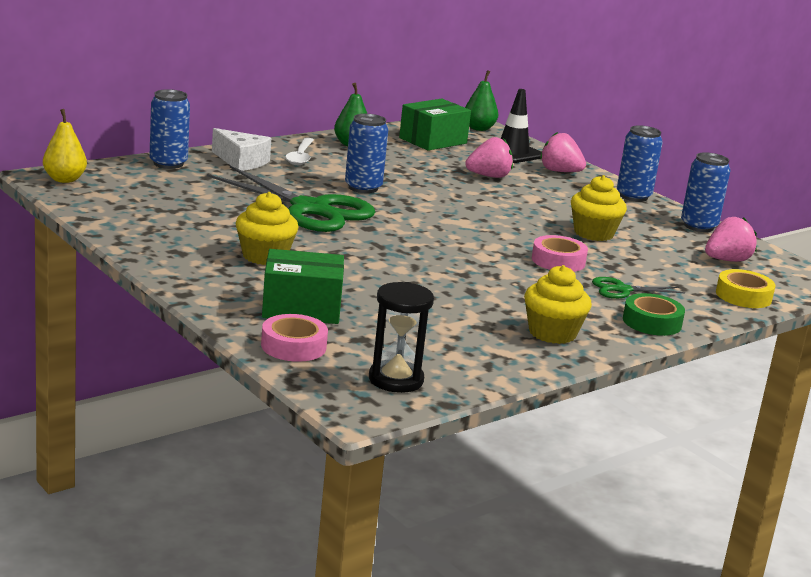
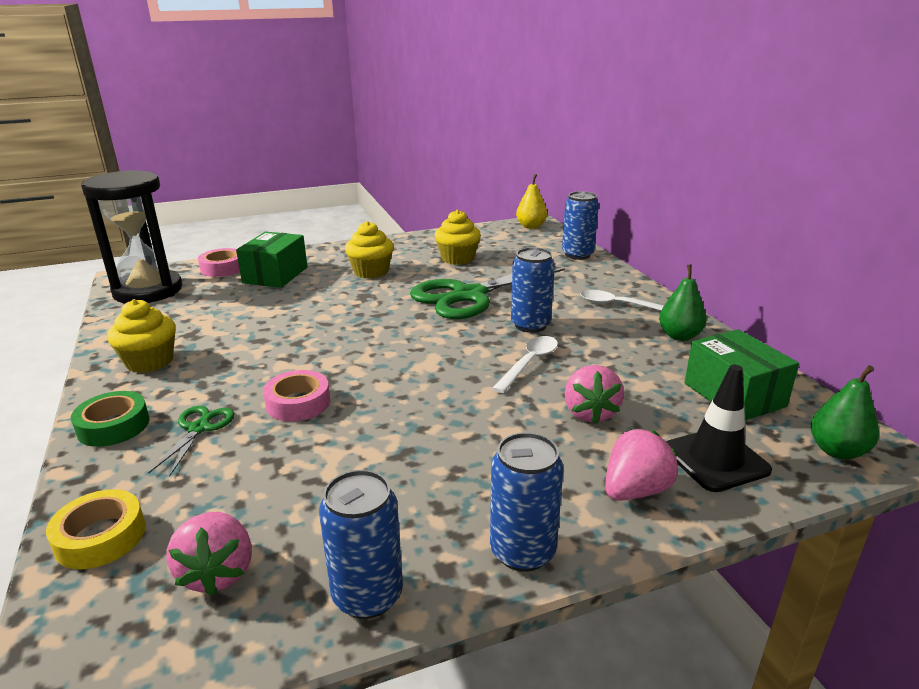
camera: 110 degrees right, 5 degrees up
white cheese [212,128,271,171] -> none
black hourglass [369,282,434,393] -> black hourglass [81,170,182,303], size x1.72
yellow cupcake [571,175,627,241] -> yellow cupcake moved to [435,210,481,265]
none -> white spoon [492,336,558,393]

